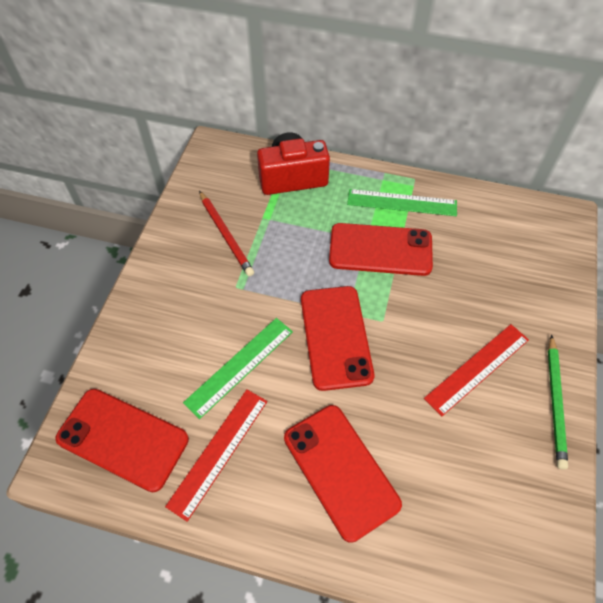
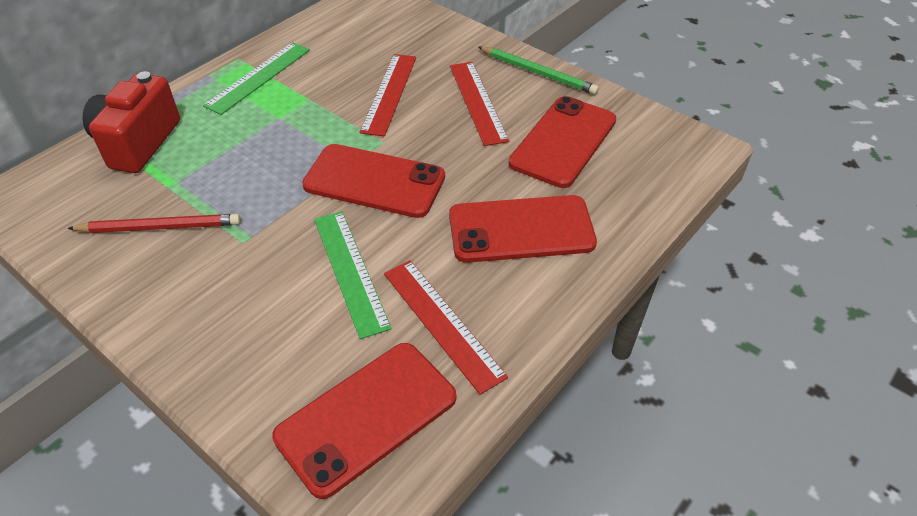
camera: 65 degrees left, 10 degrees down
red phone [329,223,433,276] -> red phone moved to [509,96,616,188]
none -> red ruler [360,54,416,137]

